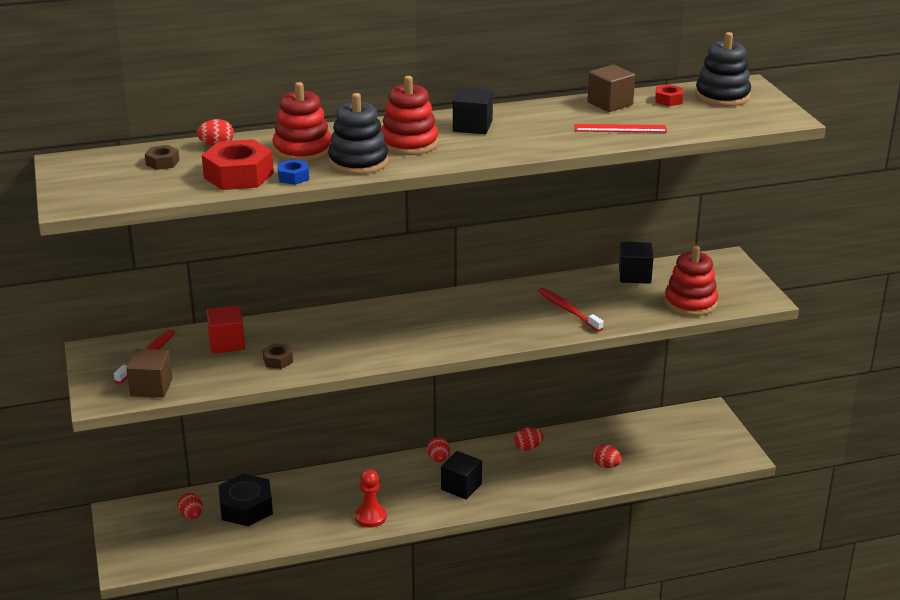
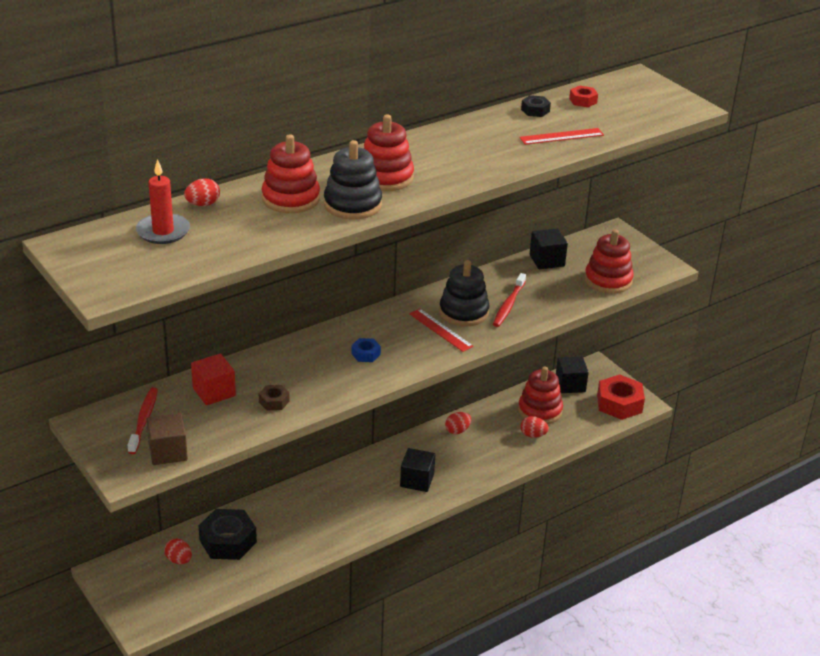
camera: 20 degrees left, 5 degrees up
brown nut [145,145,180,170] -> red candle [136,159,190,244]
red nut [202,139,274,190] -> red nut moved to [597,374,645,420]
blue nut [277,159,309,185] -> blue nut moved to [351,338,381,362]
red pawn [355,469,387,528] -> none
red egg [427,437,450,462] -> none
black cube [453,87,493,134] -> black cube moved to [556,356,589,393]
red toothbrush [538,288,604,332] -> red toothbrush turned 105 degrees counterclockwise [493,273,526,327]
brown cube [587,65,635,112] -> black nut [521,95,551,117]
black stacking toy [695,32,751,107] -> black stacking toy moved to [439,260,490,327]
none -> red ruler [409,309,474,352]
none -> red stacking toy [518,366,563,424]

